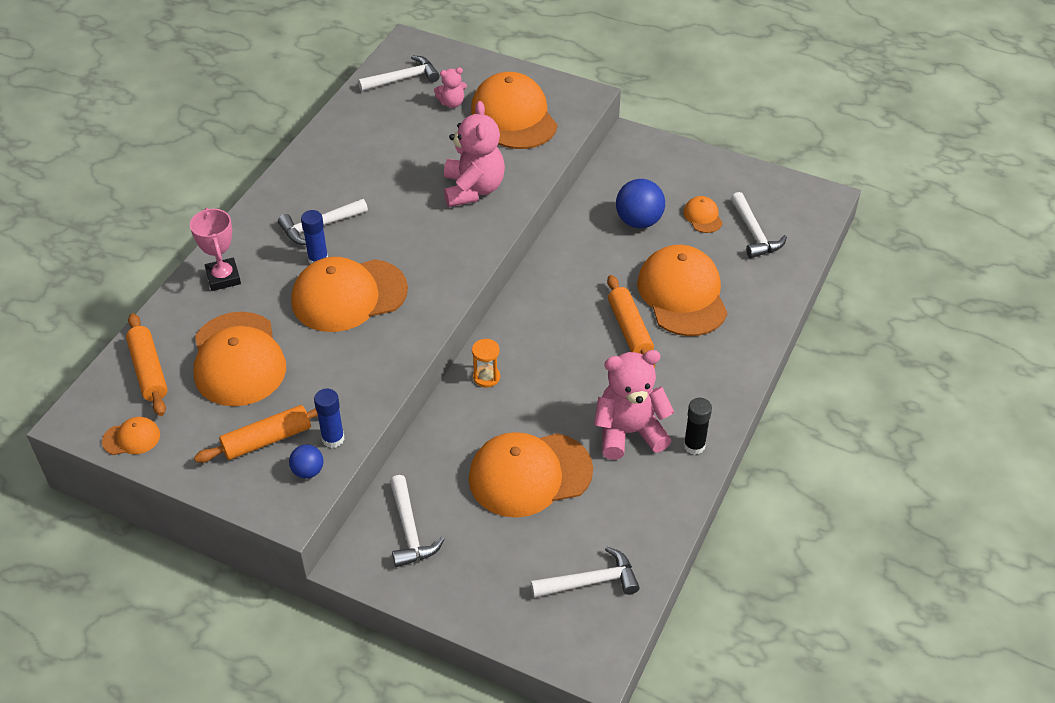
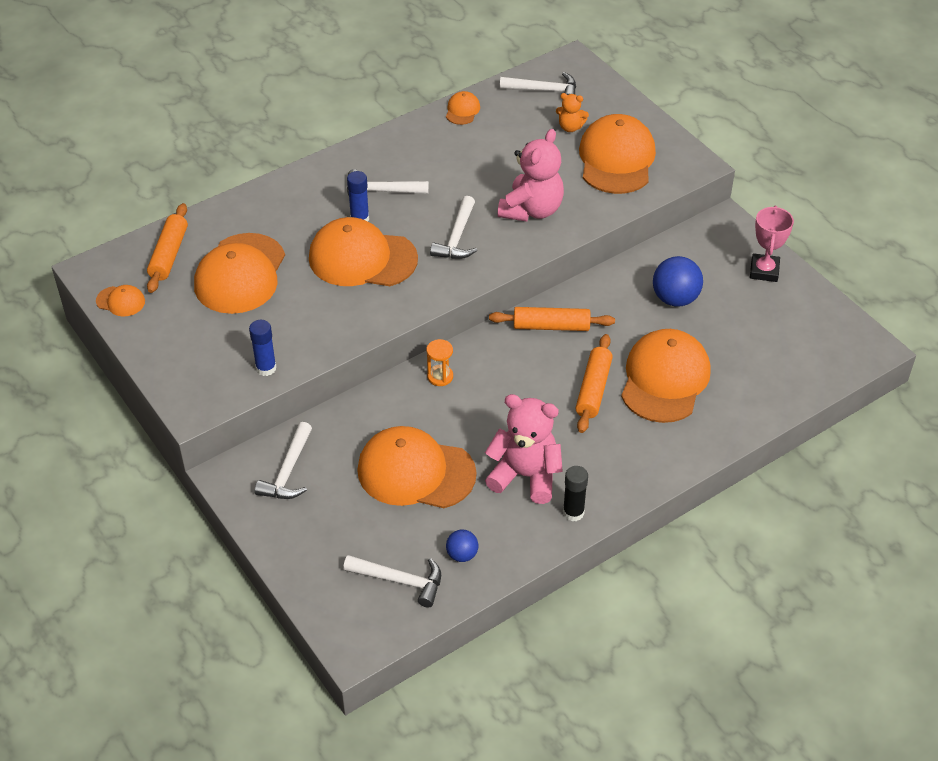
camera: 30 degrees right, 0 degrees up
pink trophy [190,208,241,291] -> pink trophy moved to [750,206,794,282]
orange rolling pin [194,405,318,463] -> orange rolling pin moved to [489,307,615,331]
blue ball [289,444,323,479] -> blue ball moved to [446,530,478,562]
pink teddy bear [434,67,467,108] -> orange teddy bear [556,93,589,132]
orange cap [683,196,723,233] -> orange cap moved to [446,91,480,125]
white hammer [731,192,787,258] -> white hammer moved to [430,196,477,259]

